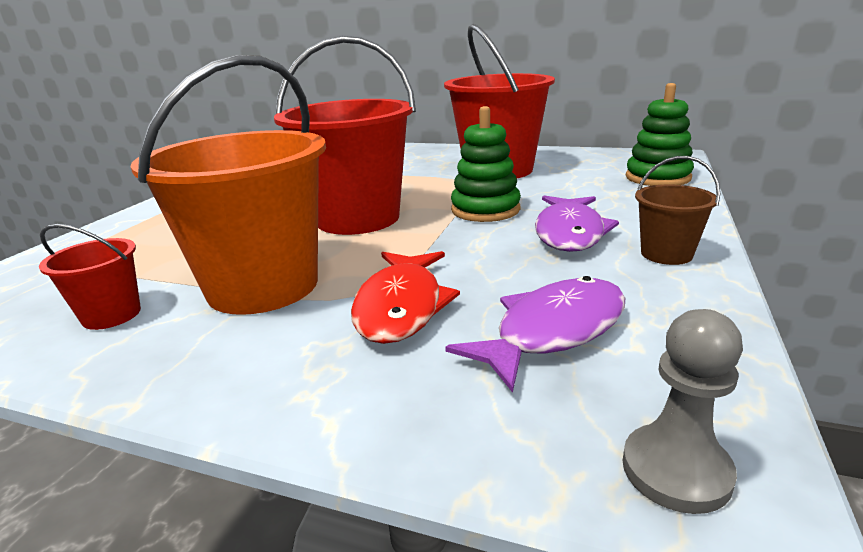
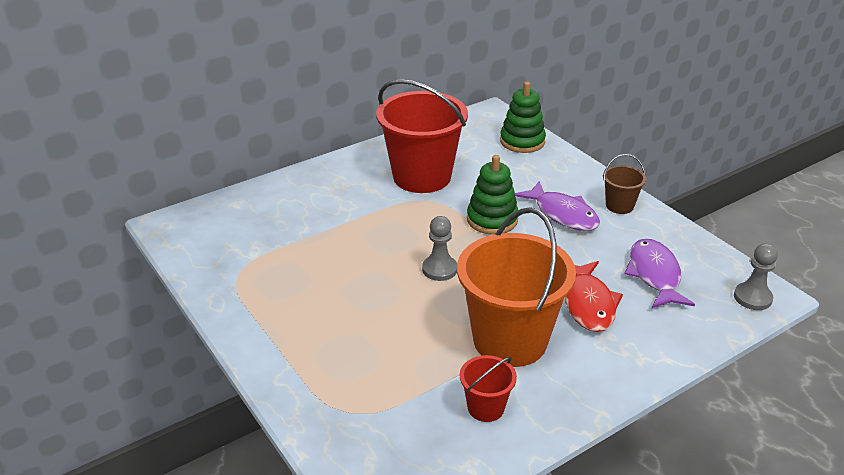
camera: 55 degrees left, 10 degrees up
red bucket [274,36,416,235] -> grey pawn [422,216,457,281]
red fish [351,251,460,344] -> red fish turned 45 degrees clockwise [565,261,623,332]

